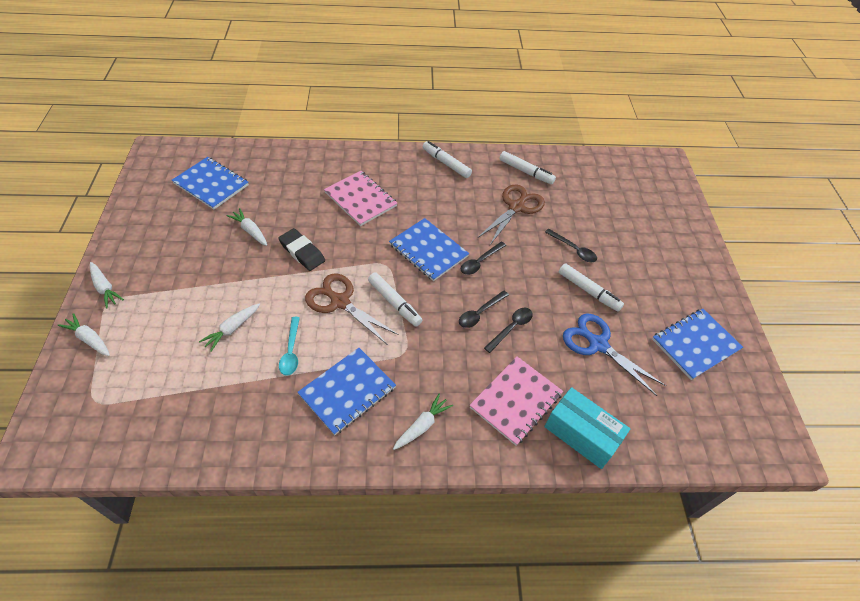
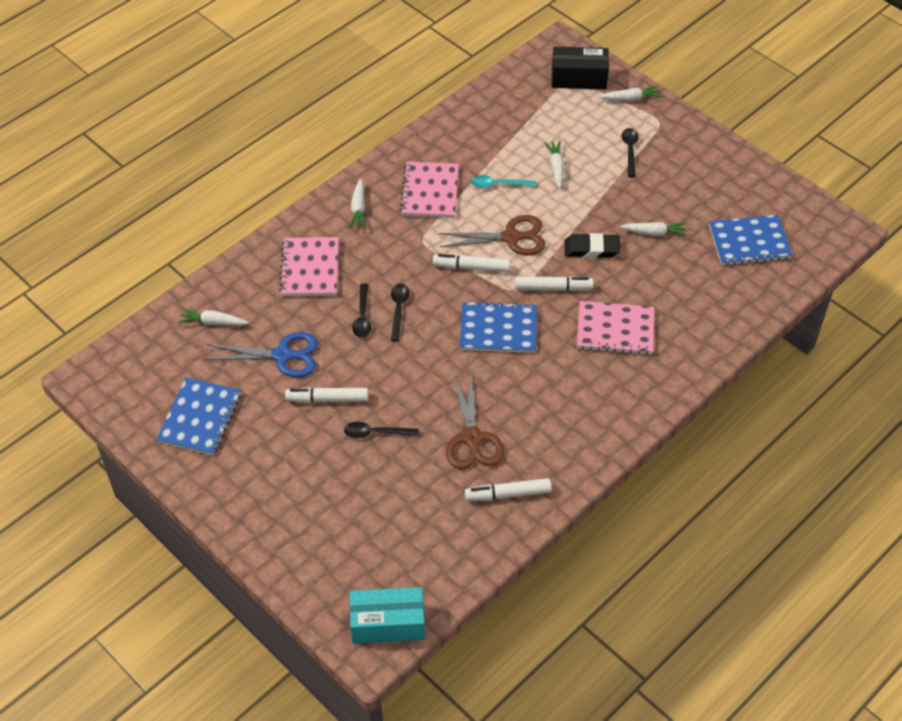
camera: 140 degrees right, 0 degrees up
white carrot [90,262,124,309] -> white carrot moved to [178,308,249,326]
turquoise spoon [279,317,300,376] -> turquoise spoon turned 45 degrees counterclockwise [471,175,536,188]
blue notebook [297,348,396,435] -> pink notebook [400,162,459,218]
white marker [423,141,472,178] -> white marker moved to [515,276,593,291]
black spoon [461,242,506,275] -> black spoon moved to [622,128,639,178]
turquoise box [544,387,630,469] -> turquoise box moved to [350,587,425,644]
none -> black box [552,47,609,89]

